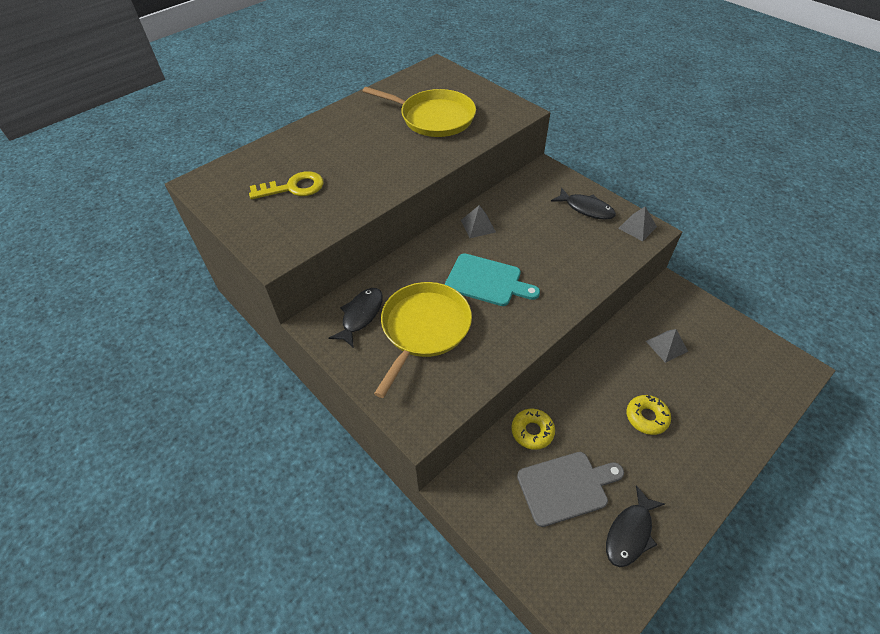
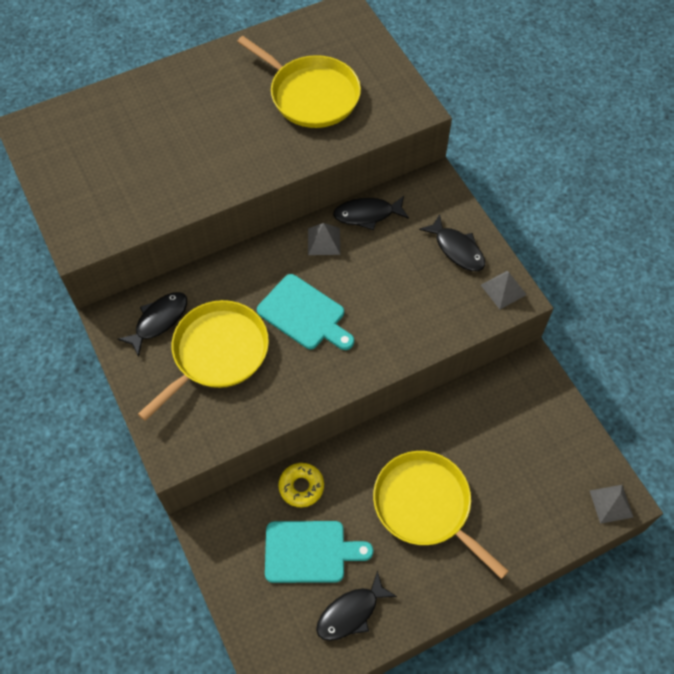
camera: 15 degrees right, 10 degrees up
yellow key [249,171,324,199] -> none
grey cutting board [517,452,624,527] -> turquoise cutting board [265,521,373,583]
yellow donut [627,395,671,435] -> yellow pan [373,451,509,579]
grey pyramid [646,329,688,363] -> grey pyramid moved to [590,485,634,524]
none -> black fish [333,196,409,230]

